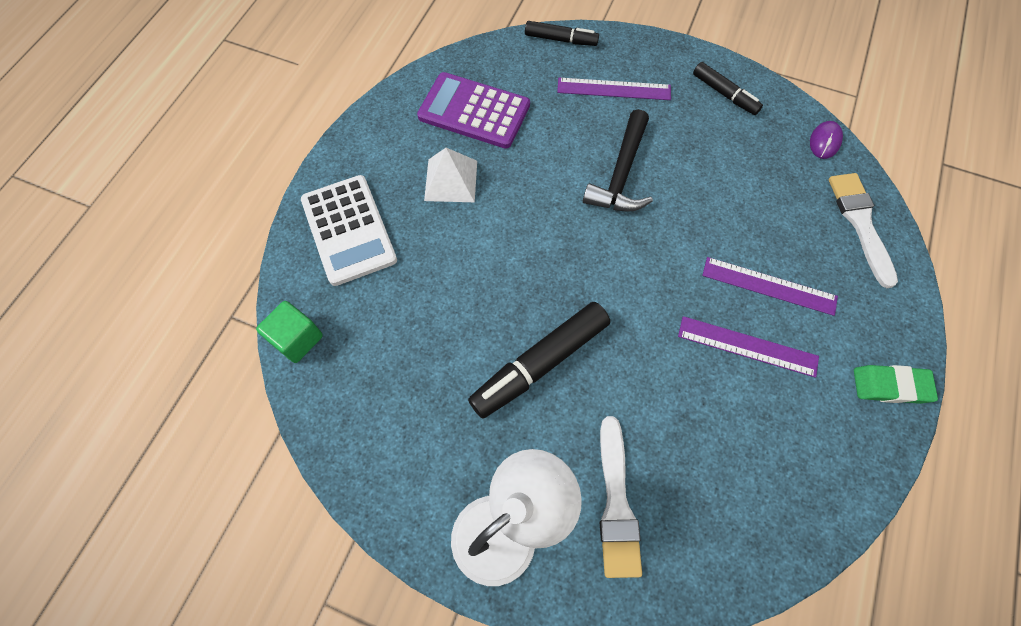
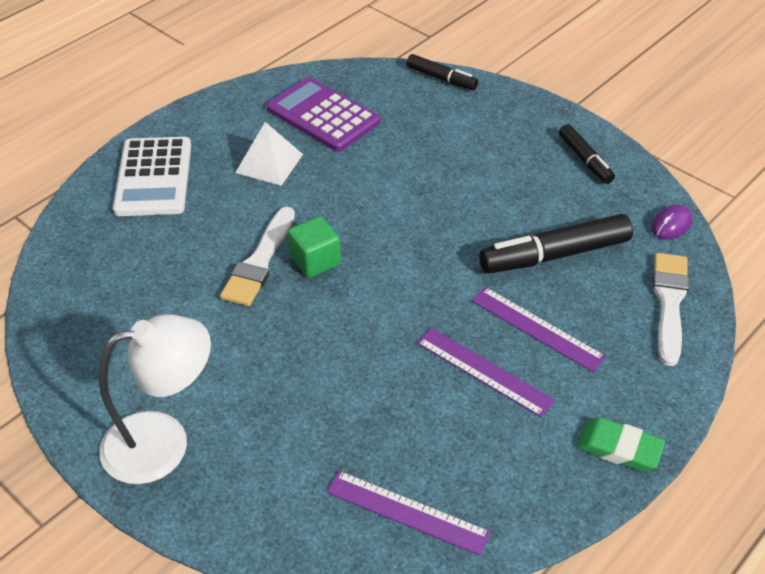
camera: 20 degrees right, 20 degrees down
green cube [256,301,323,363] -> green cube moved to [288,216,341,278]
black marker [468,302,610,419] -> black marker moved to [479,214,633,274]
purple ruler [557,78,671,100] -> purple ruler moved to [327,471,491,556]
black hammer [583,109,653,212] -> none
white brush [600,416,642,578] -> white brush moved to [220,207,295,306]

